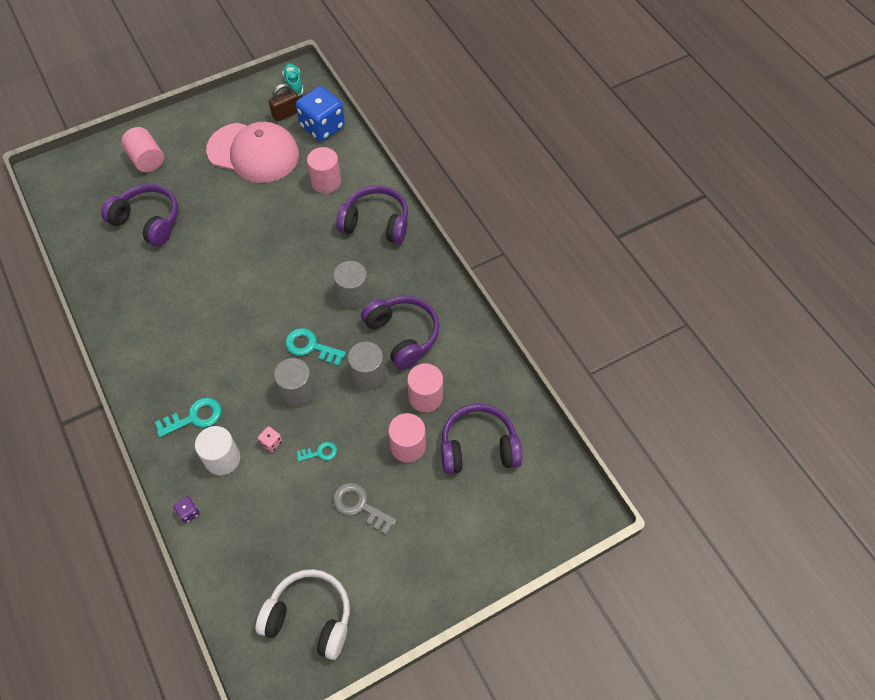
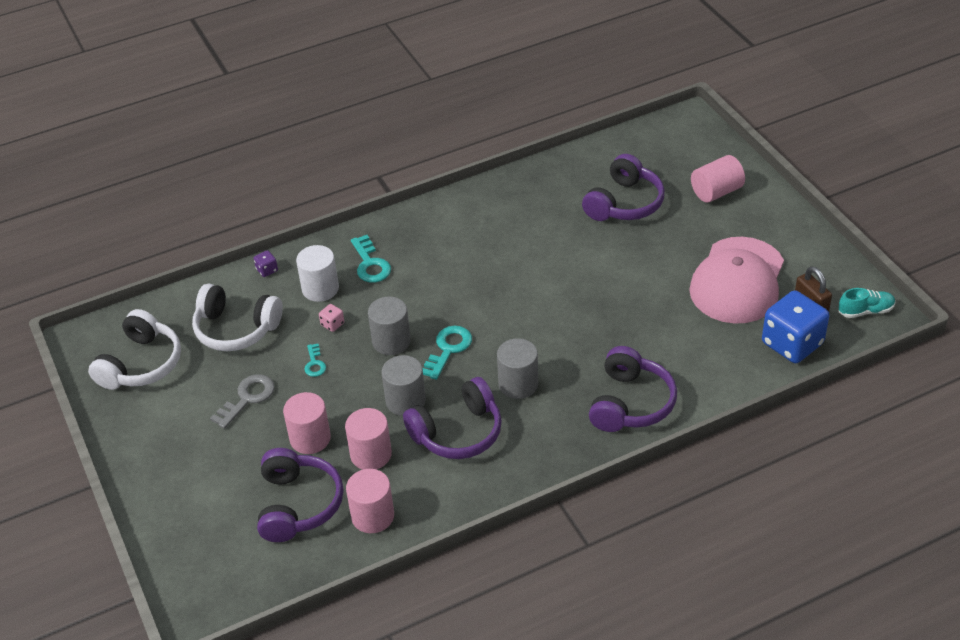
camera: 95 degrees right, 15 degrees down
pink cylinder [307,147,341,194] -> pink cylinder moved to [346,469,394,533]
none -> white headphones [192,283,283,351]

